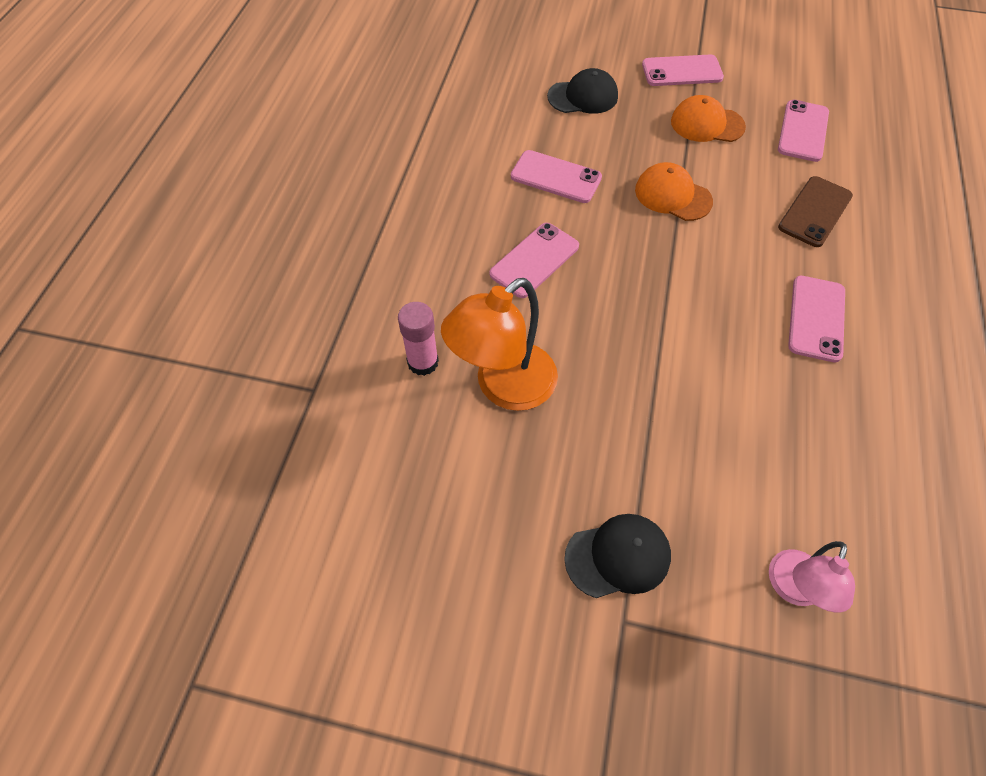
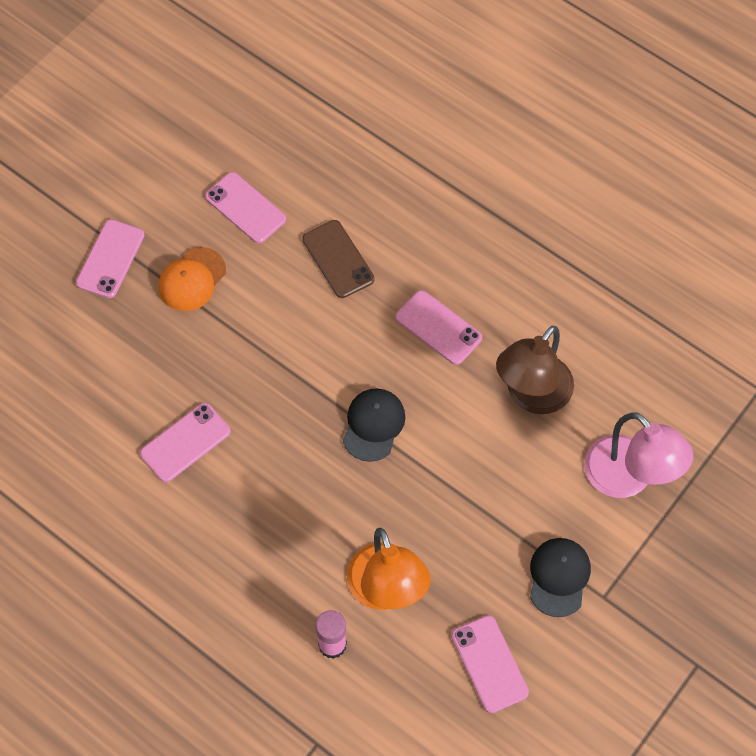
camera: 65 degrees left, 5 degrees up
pink phone [489,223,579,298] -> pink phone moved to [451,615,529,713]
black cap [547,68,618,114] -> black cap moved to [343,388,405,462]
orange cap [635,162,713,221] -> none
pink lamp [769,541,855,613] -> pink lamp [584,412,693,498], size x1.65
none -> brown lamp [496,325,574,414]

